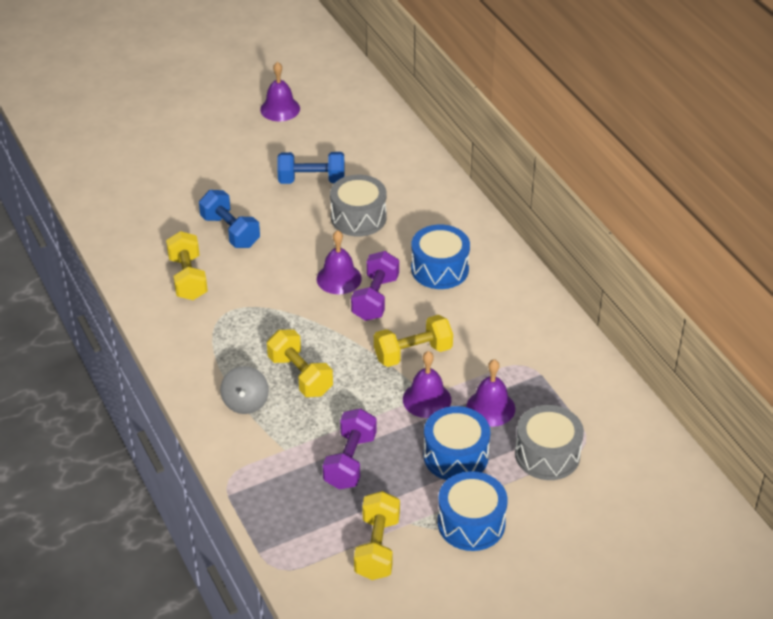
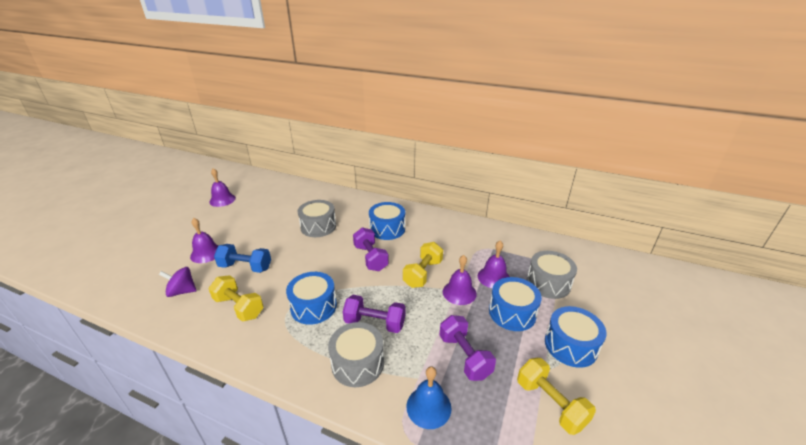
camera: 40 degrees left, 10 degrees down
grey spinning top [220,366,269,414] -> grey drum [328,322,384,387]
yellow dumbbell [267,330,333,397] -> purple dumbbell [343,295,405,333]
blue dumbbell [277,152,345,184] -> none
purple bell [317,230,362,294] -> purple bell moved to [190,218,219,263]
none -> purple spinning top [159,267,197,297]
none -> blue drum [286,272,337,325]
none -> blue bell [406,367,452,429]

